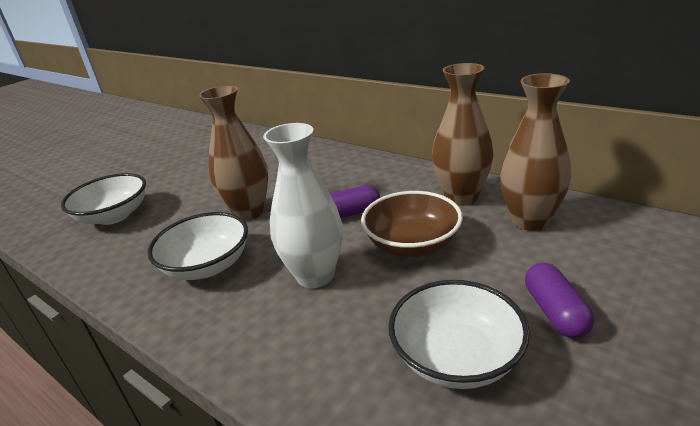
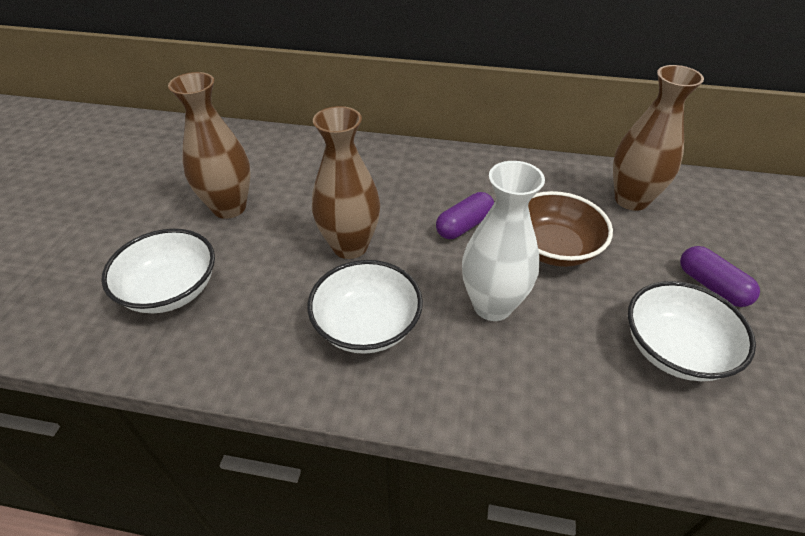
camera: 30 degrees left, 15 degrees up
brown vase [432,63,493,206] -> brown vase moved to [168,72,251,219]

